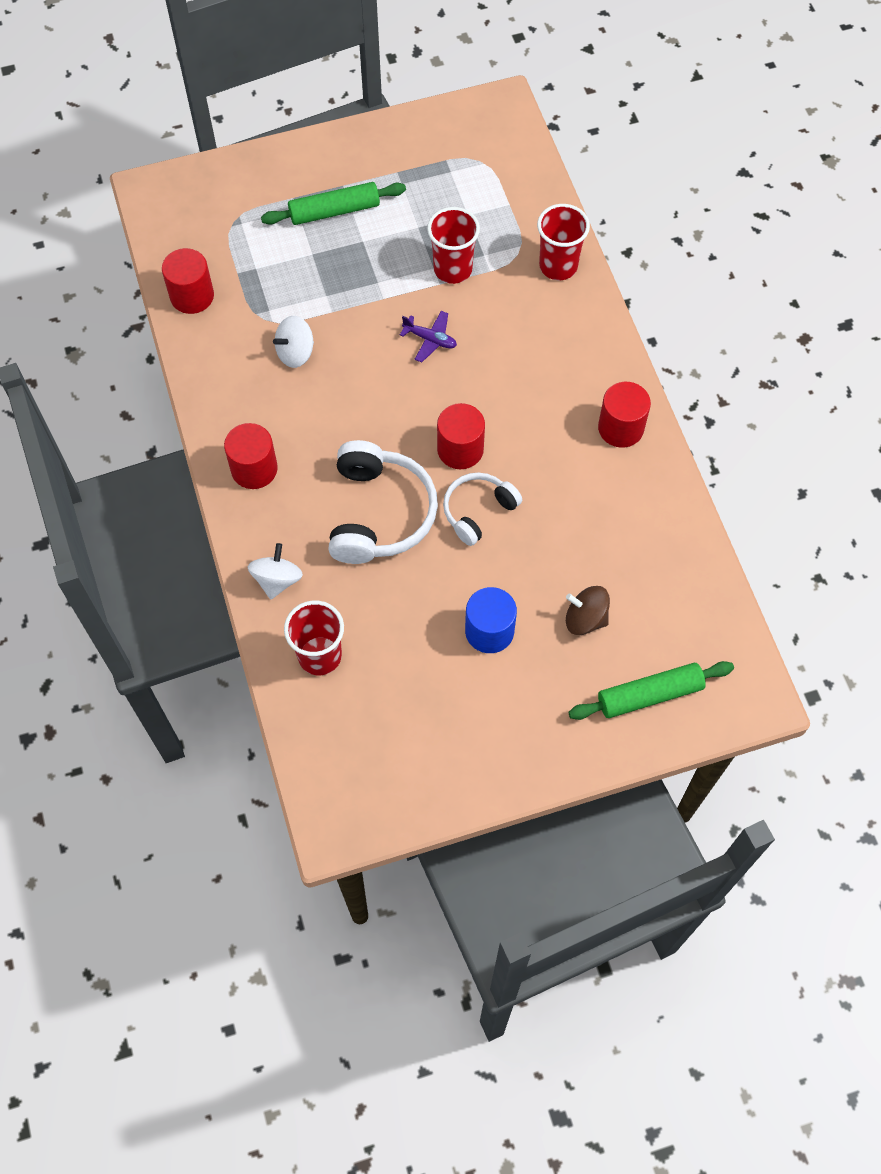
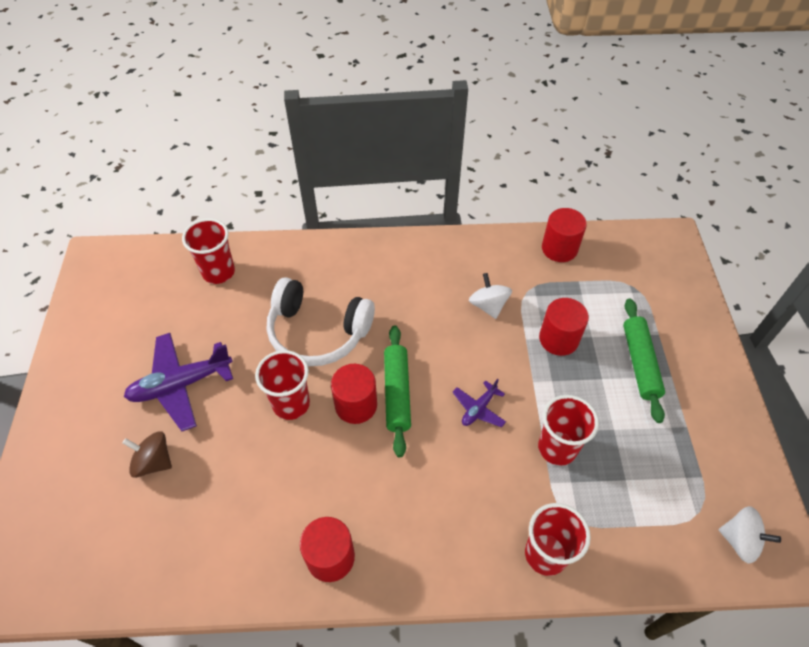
camera: 105 degrees right, 10 degrees down
red cylinder [224,423,278,489] -> red cylinder moved to [539,298,589,356]
white spinning top [248,543,303,599] -> white spinning top moved to [719,506,781,564]
white headphones [443,473,522,546] -> red cup [255,350,310,420]
blue cylinder [465,587,517,653] -> purple plane [124,333,233,431]
brown spinning top [566,586,610,635] -> brown spinning top turned 105 degrees counterclockwise [122,431,172,478]
green rolling pin [568,661,734,720] -> green rolling pin moved to [384,325,411,457]

